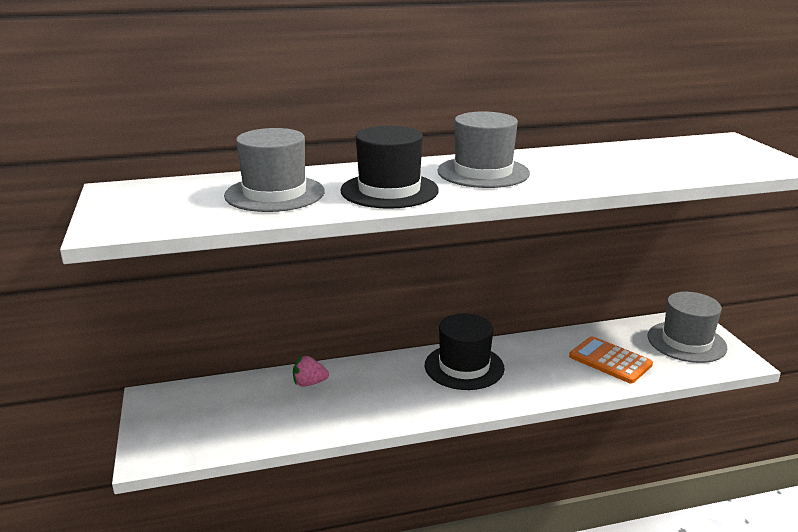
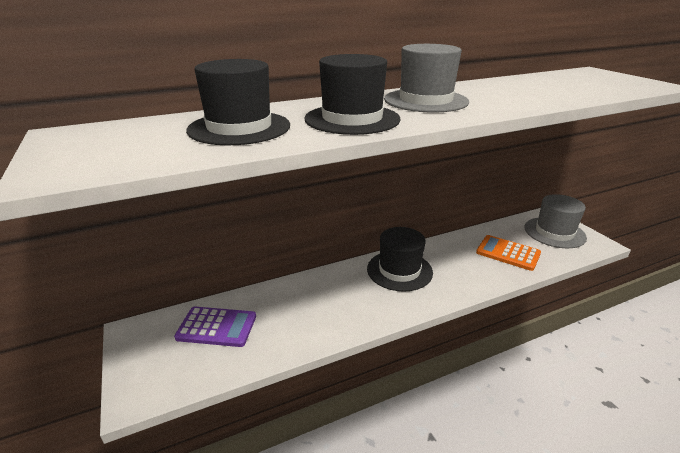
camera: 10 degrees left, 5 degrees up
grey hat [224,128,325,212] -> black hat [186,59,290,145]
pink strawberry [293,356,329,387] -> none
none -> purple calculator [174,307,256,347]

